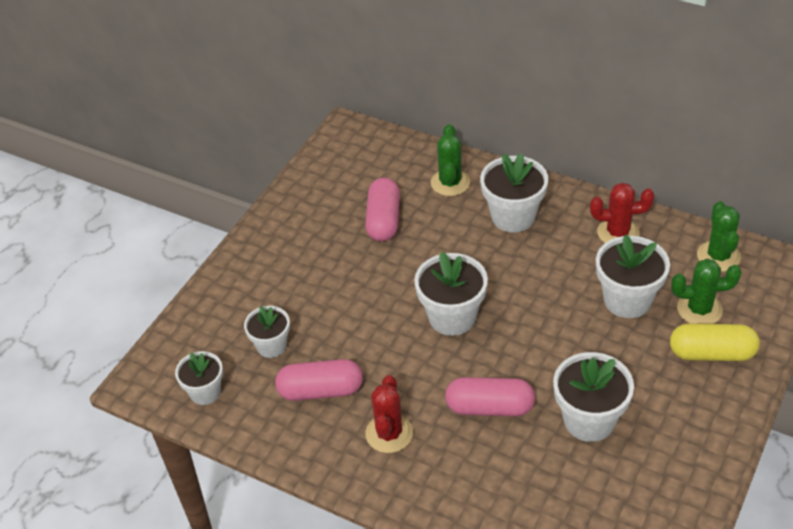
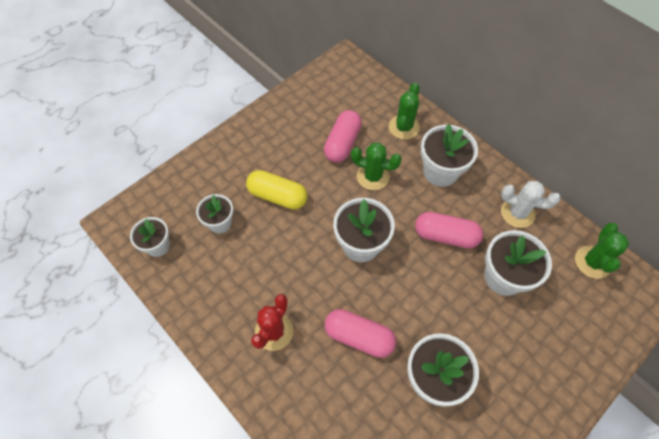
camera: 15 degrees right, 15 degrees up
pink capsule [275,359,363,401] -> pink capsule moved to [415,212,483,248]
red cactus [590,183,654,243] -> white cactus [501,181,561,228]
yellow capsule [670,323,760,361] -> yellow capsule moved to [246,170,307,210]
green cactus [671,259,742,324] -> green cactus moved to [351,143,402,190]

